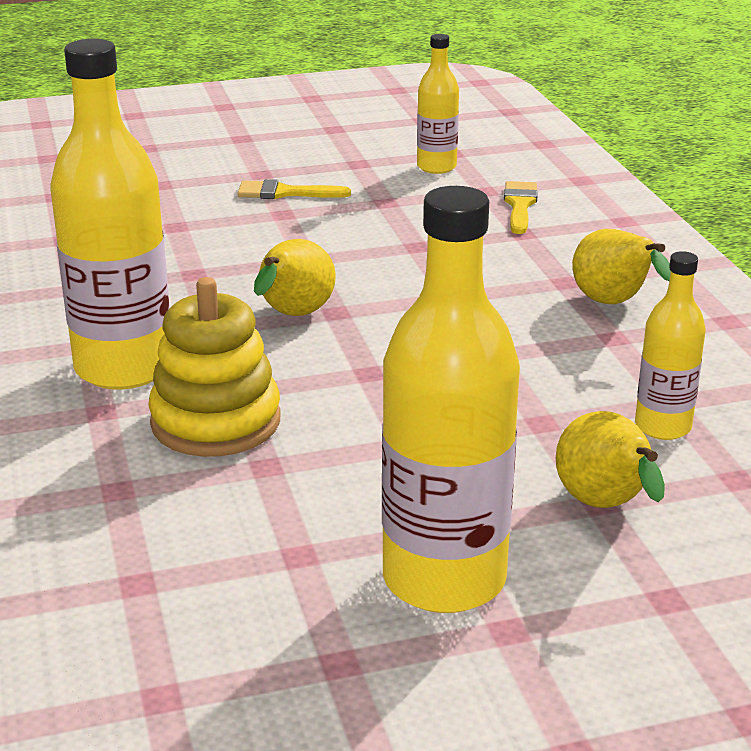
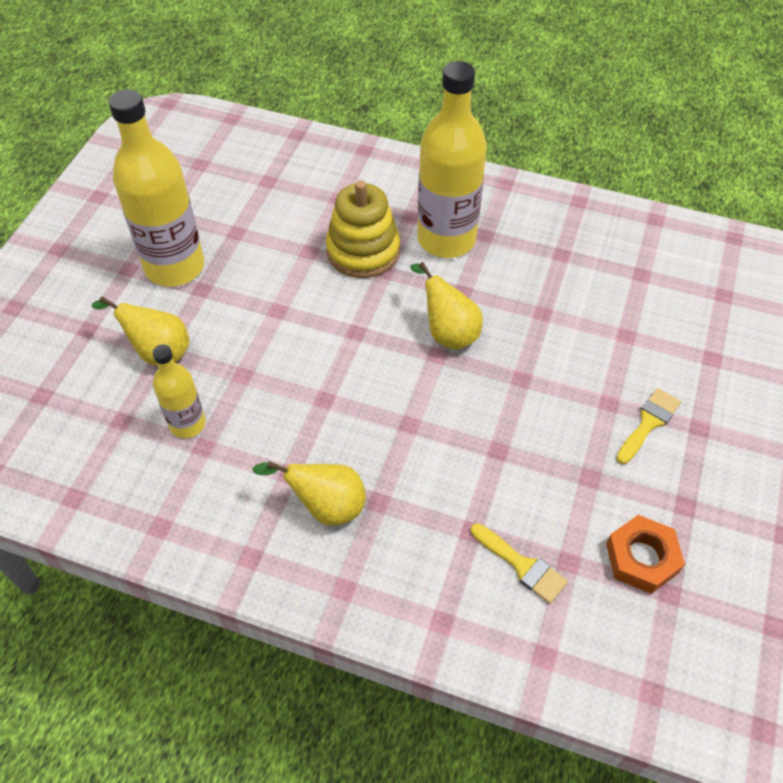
camera: 125 degrees right, 25 degrees up
yellow bottle [417,34,459,174] -> orange nut [606,515,685,594]

